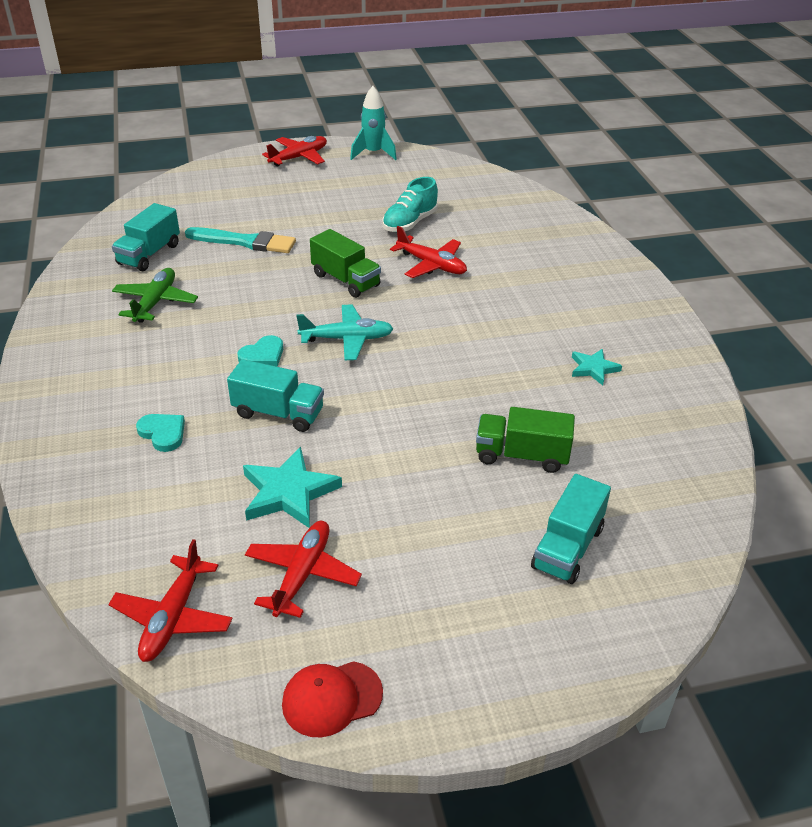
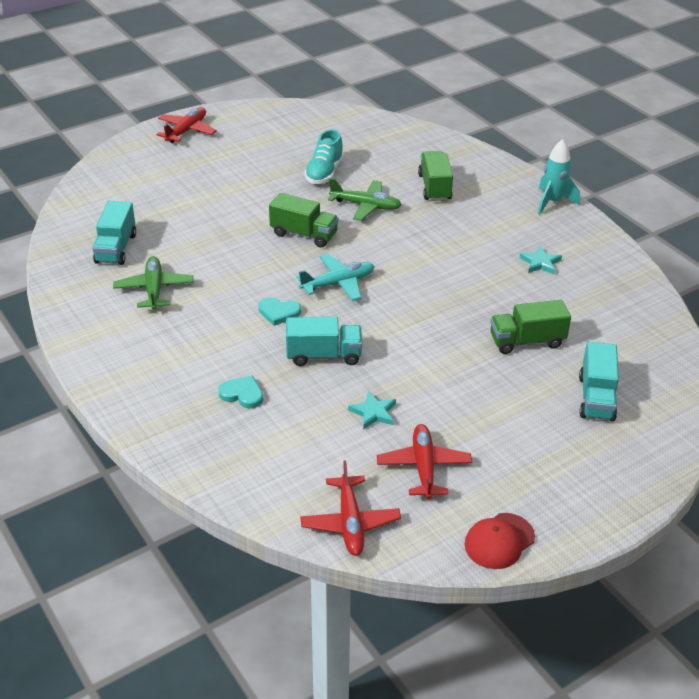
camera: 20 degrees left, 0 degrees up
turquoise brush [185,227,296,253] -> none
turquoise heart [237,335,283,367] -> turquoise heart turned 75 degrees clockwise [258,297,301,326]
turquoise star [243,447,342,528] -> turquoise star [348,391,396,429], size x0.59
turquoise rocket [350,86,397,160] -> turquoise rocket moved to [538,139,580,215]
red plane [390,226,467,278] -> green plane [328,178,402,221]
none -> green truck [418,151,453,201]

